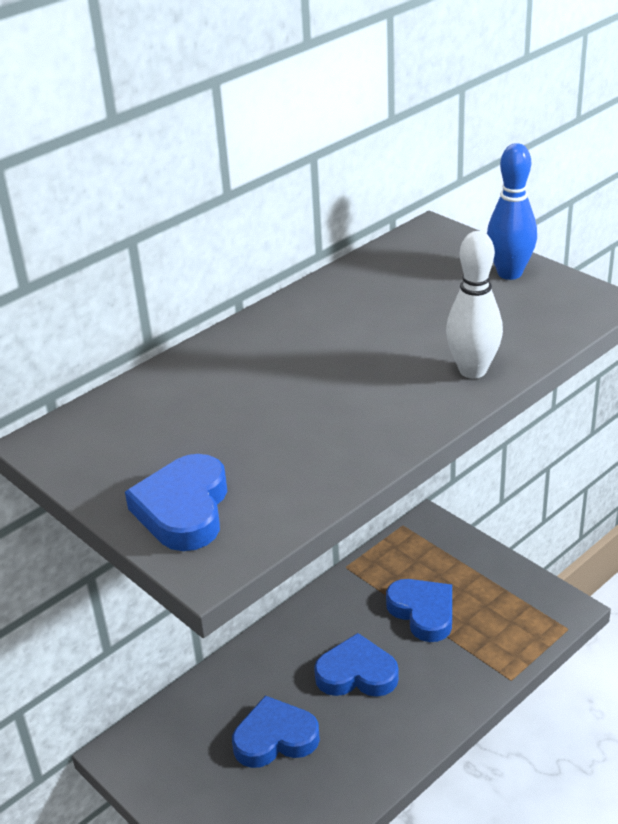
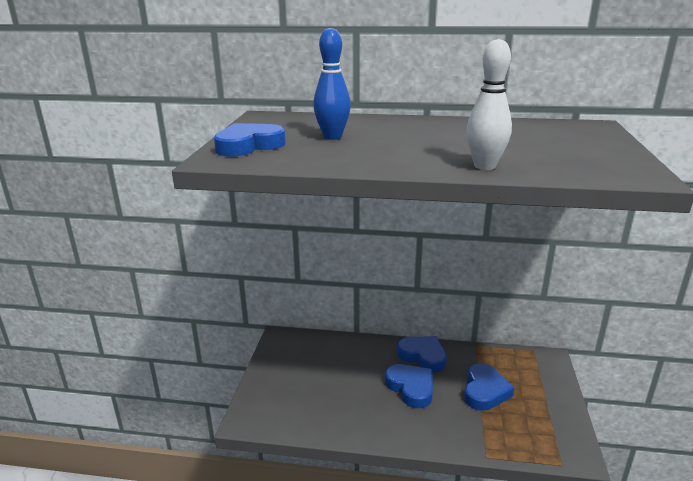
camera: 50 degrees right, 10 degrees down
blue heart [232,696,320,768] -> blue heart moved to [397,336,447,373]
blue bowling pin [487,143,537,280] -> blue bowling pin moved to [314,28,351,140]

